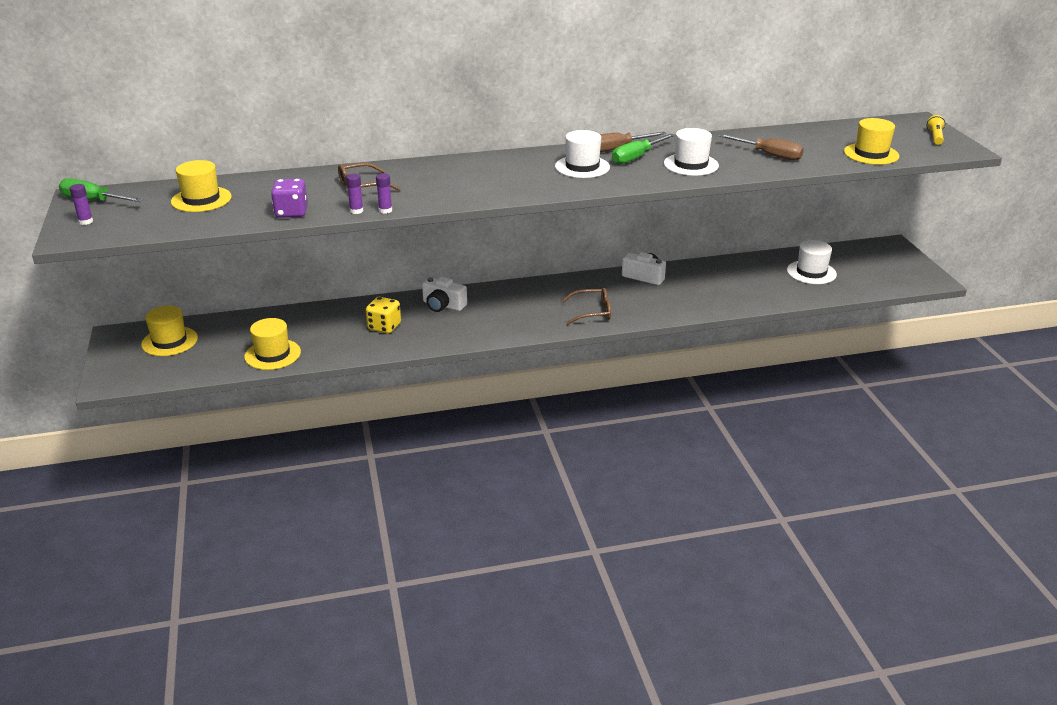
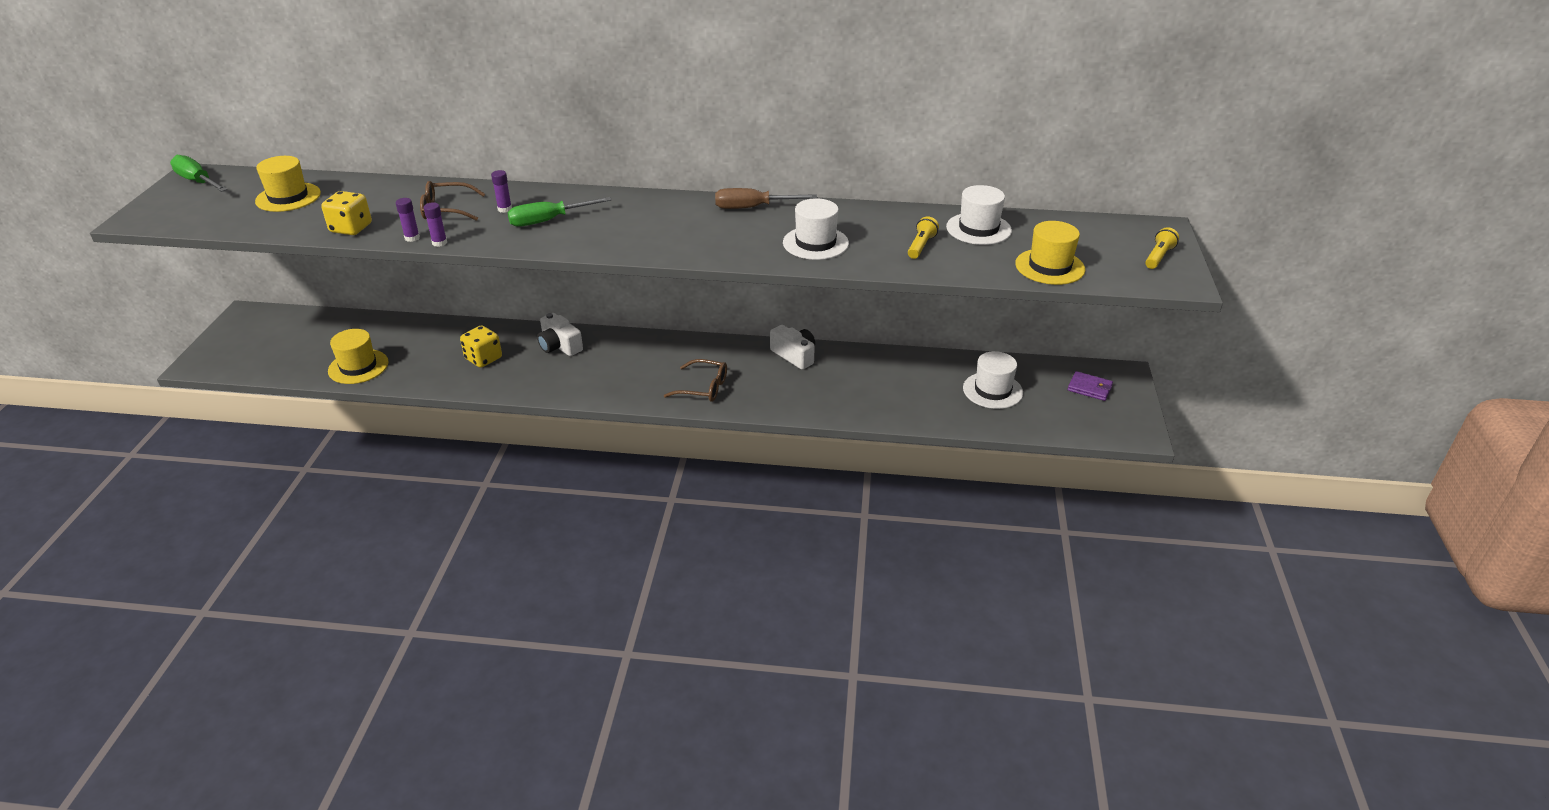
camera: 20 degrees right, 5 degrees up
purple glue stick [69,184,93,225] -> purple glue stick moved to [491,170,512,213]
yellow hat [141,306,198,356] -> none
purple dice [271,179,308,218] -> yellow dice [321,191,372,235]
white hat [555,130,610,178] -> white hat moved to [946,185,1012,245]
green screwdriver [612,134,675,164] -> green screwdriver moved to [508,197,612,227]
brown screwdriver [719,134,804,160] -> yellow flashlight [908,216,939,259]
none -> purple wallet [1068,371,1113,401]

